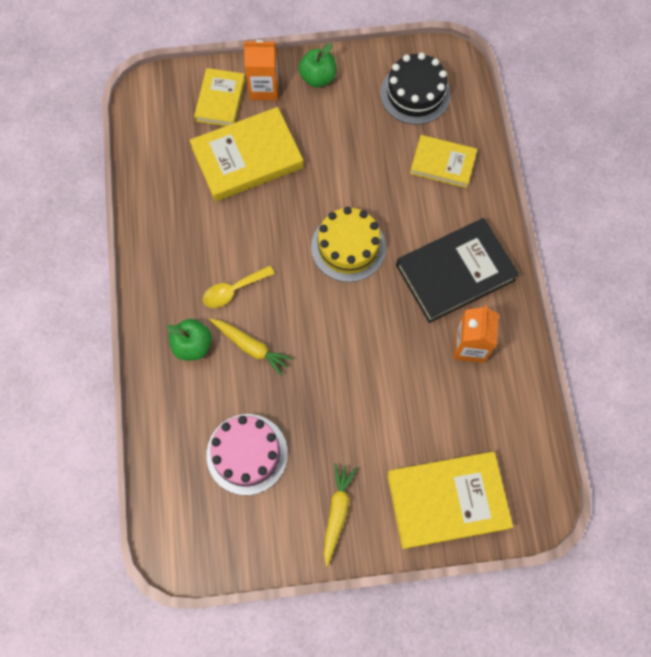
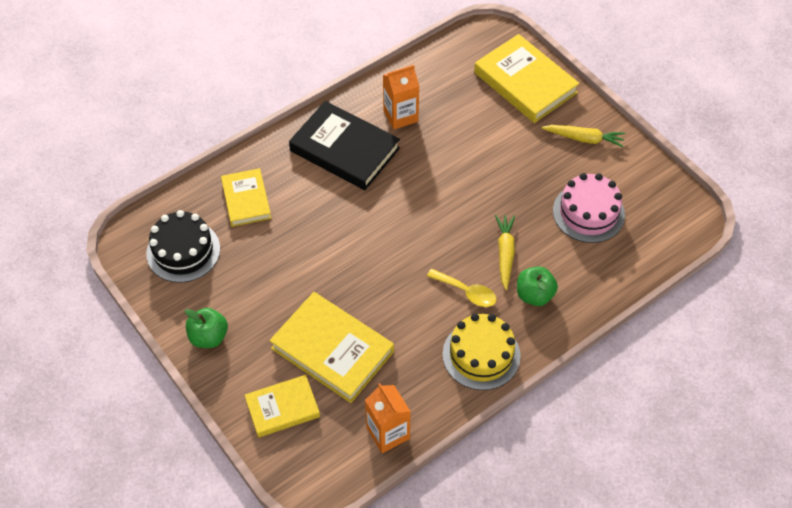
camera: 120 degrees left, 15 degrees down
orange carton [244,40,279,100] -> orange carton moved to [365,383,411,453]
yellow cake [311,207,386,282] -> yellow cake moved to [442,313,520,390]
yellow carrot [324,463,357,566] -> yellow carrot turned 150 degrees counterclockwise [542,125,625,147]

